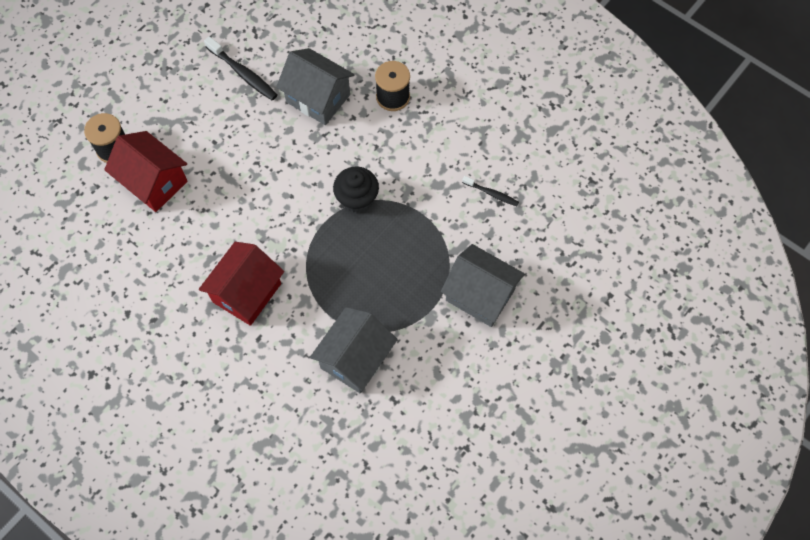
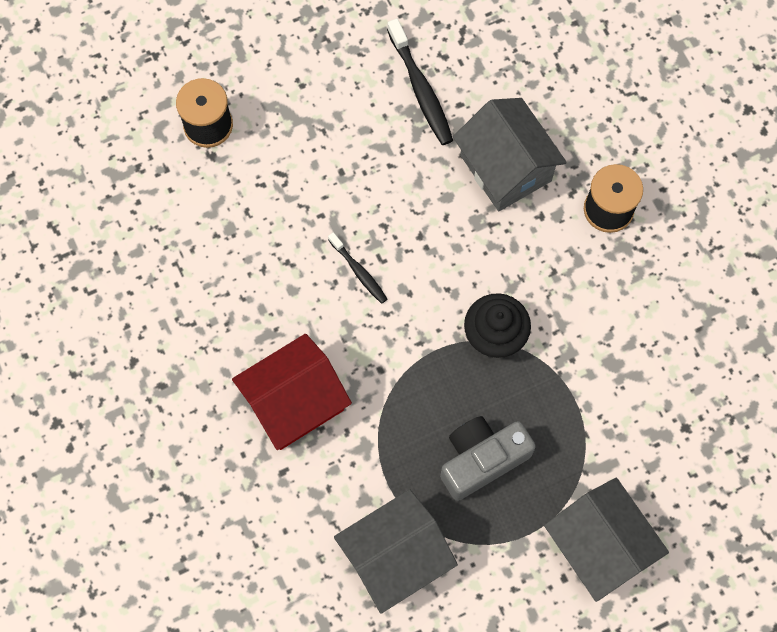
camera: 25 degrees right, 5 degrees up
red house [104,131,188,212] -> none
black toothbrush [462,176,519,206] -> black toothbrush moved to [328,232,387,304]
none -> grey camera [440,416,536,501]

